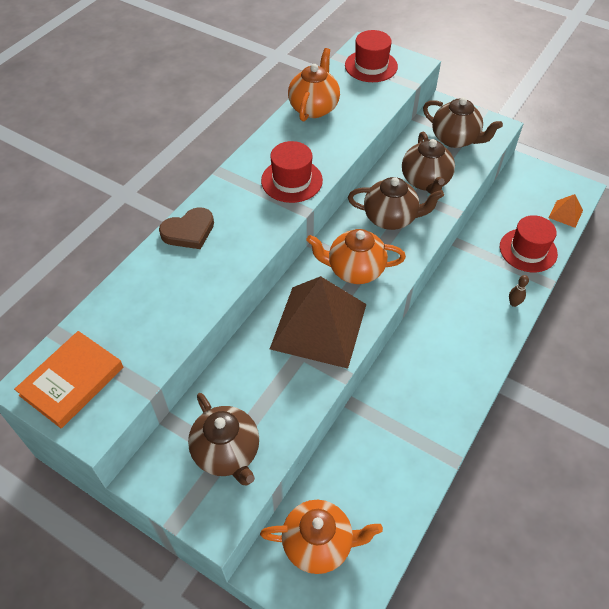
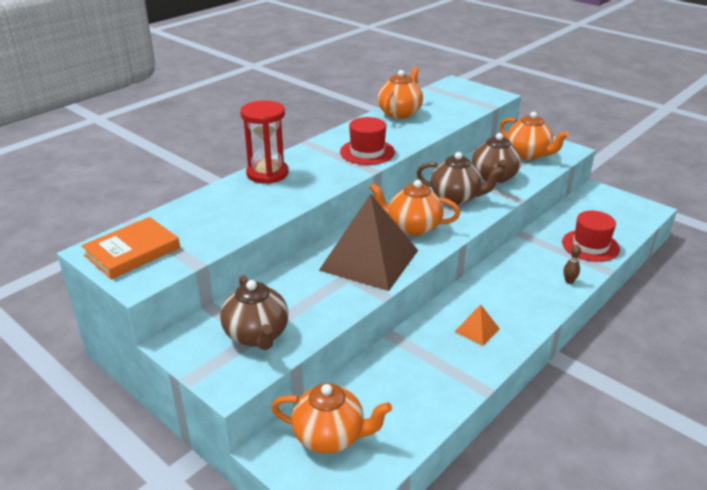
camera: 10 degrees right, 20 degrees down
brown heart [159,207,214,249] -> red hourglass [240,100,289,184]
red hat [345,30,398,82] -> none
brown teapot [423,97,503,148] -> orange teapot [500,112,569,160]
orange pyramid [548,194,583,228] -> orange pyramid moved to [455,304,500,346]

